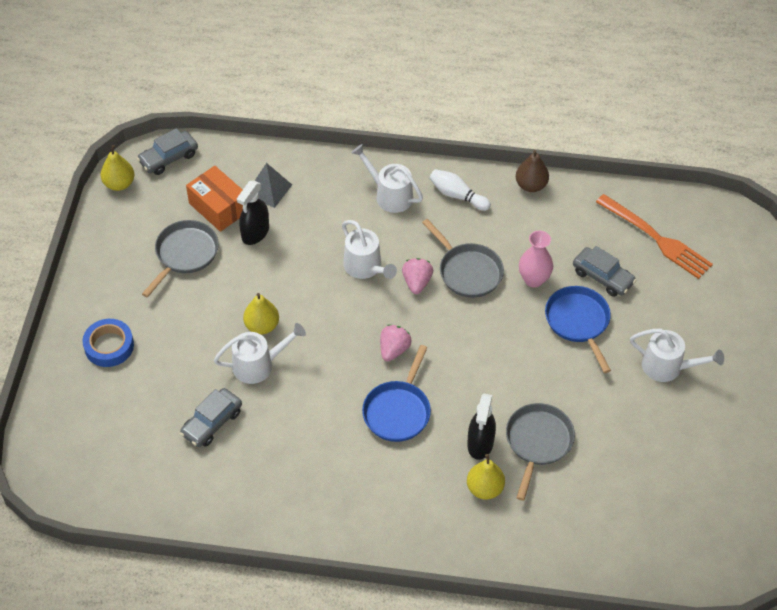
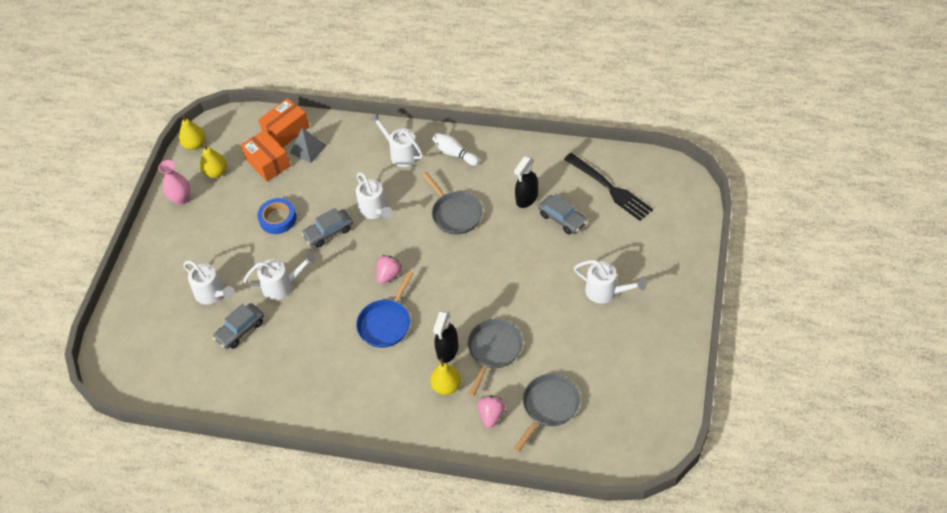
camera: 10 degrees right, 0 degrees up
blue tape [82,319,134,367] -> blue tape moved to [257,198,297,234]
grey car [137,128,198,175] -> grey car moved to [301,208,353,248]
grey pan [142,220,219,298] -> grey pan moved to [514,374,580,452]
black spray bottle [237,181,269,245] -> black spray bottle moved to [514,156,538,208]
yellow pear [243,293,279,335] -> yellow pear moved to [200,145,227,178]
pink strawberry [402,258,433,294] -> pink strawberry moved to [478,395,505,428]
brown pear [516,150,549,192] -> none
pink vase [519,230,553,288] -> pink vase moved to [158,160,190,205]
blue pan [545,286,611,373] -> none
orange fork [596,194,713,279] -> black fork [564,153,653,221]
none -> white watering can [183,260,235,305]
none -> orange box [258,98,310,148]

